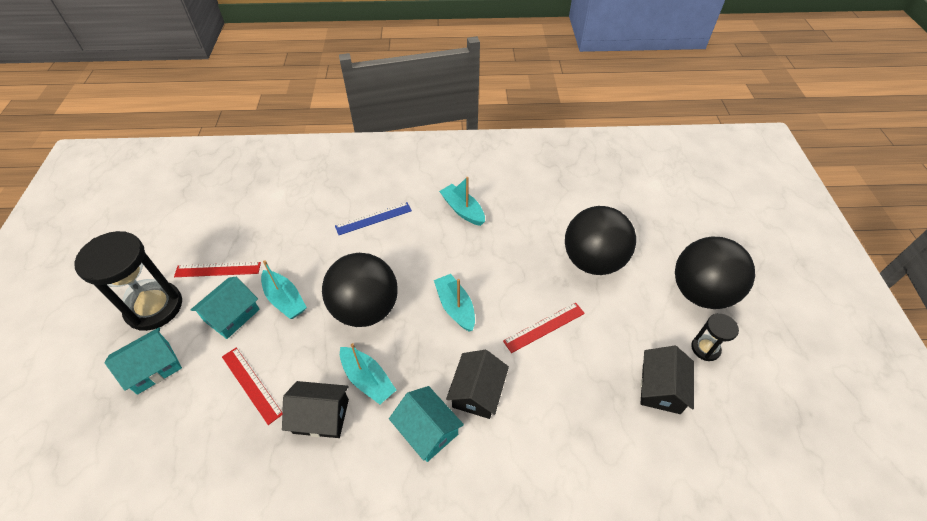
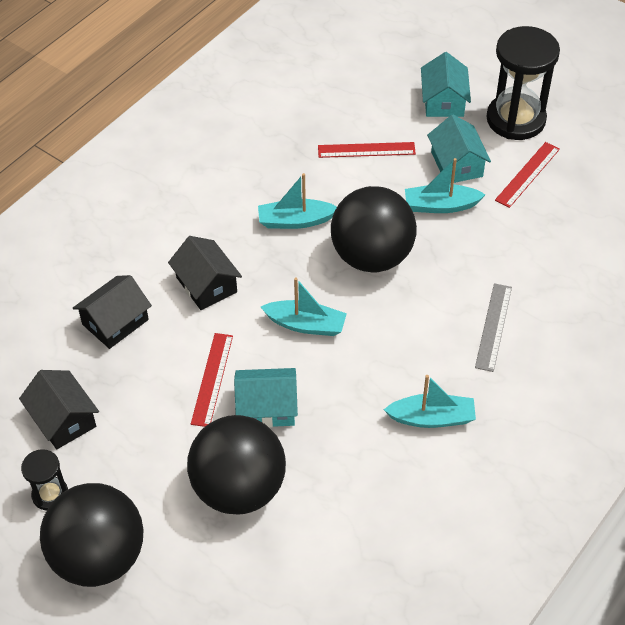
camera: 130 degrees right, 0 degrees up
black house [282,381,349,438] -> black house moved to [73,275,152,349]
blue ruler [335,202,412,235] -> grey ruler [475,283,512,372]
turquoise house [389,386,464,462] -> turquoise house moved to [234,368,298,428]

